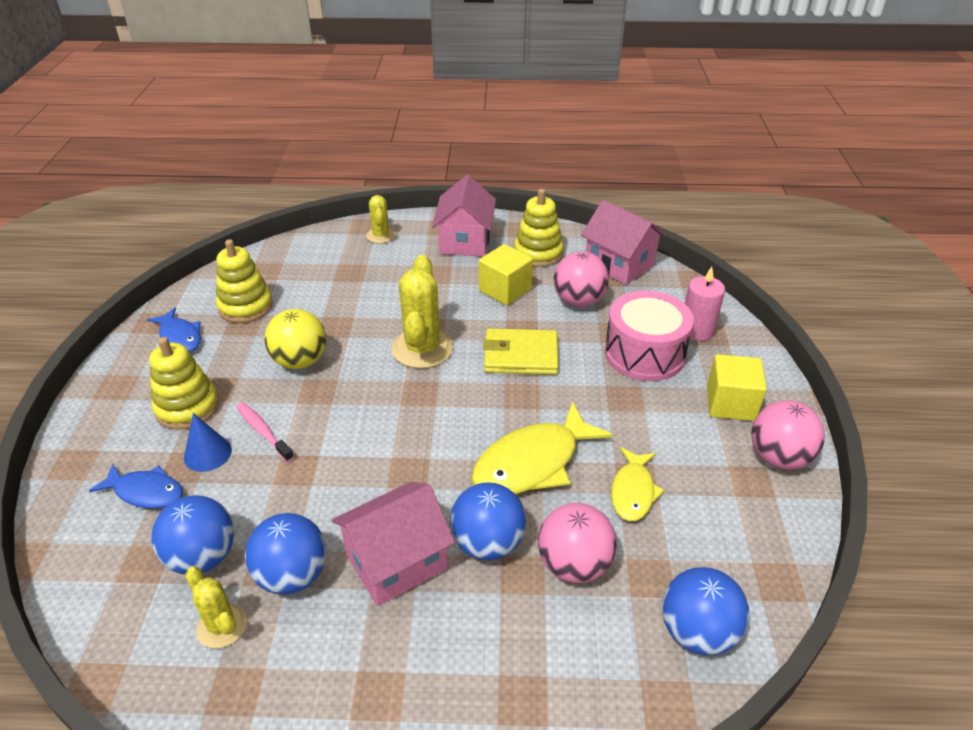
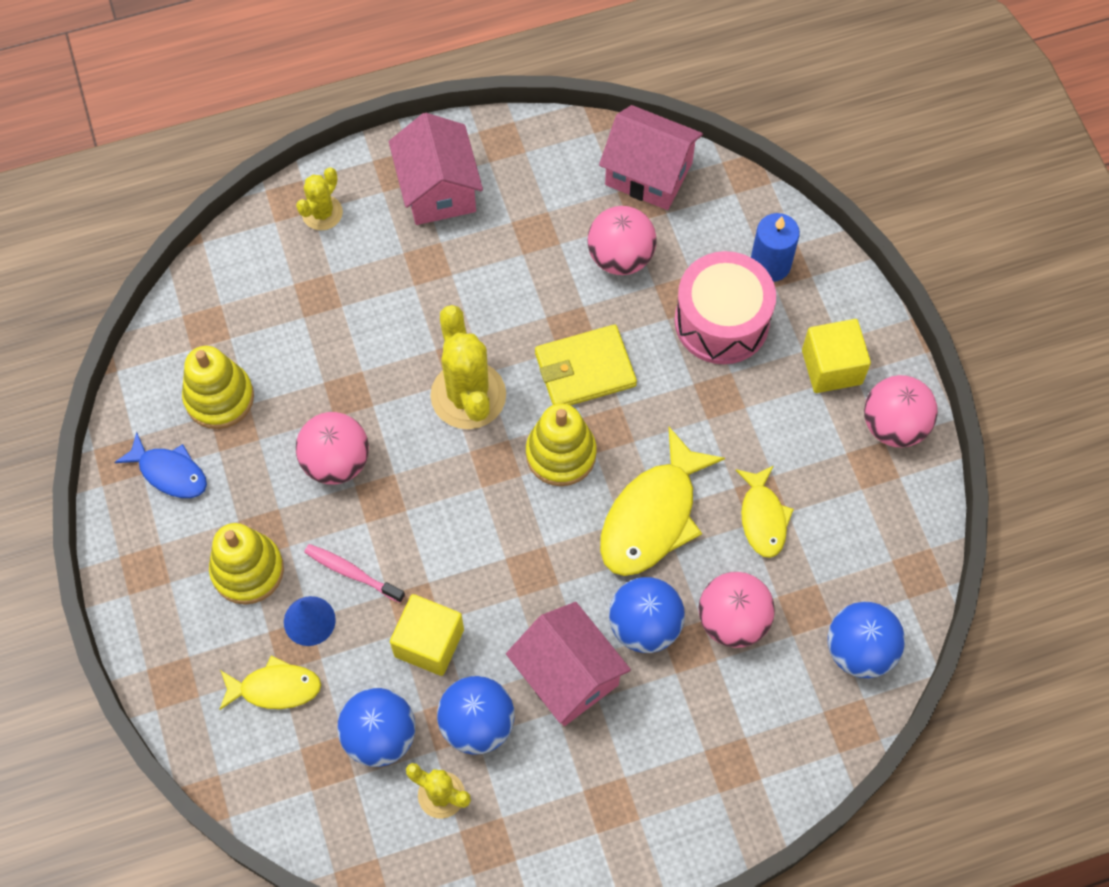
camera: 20 degrees left, 25 degrees up
blue fish [89,463,183,509] -> yellow fish [219,655,321,710]
yellow ball [264,309,326,369] -> pink ball [296,412,369,485]
pink house [332,482,455,606] -> pink house turned 75 degrees counterclockwise [506,602,631,726]
yellow cactus [366,195,396,244] -> yellow cactus turned 60 degrees clockwise [296,167,343,230]
yellow cube [479,244,533,305] -> yellow cube moved to [390,594,464,676]
yellow stacking toy [514,189,564,267] -> yellow stacking toy moved to [526,404,597,486]
pink candle [685,267,725,341] -> blue candle [751,213,800,282]

